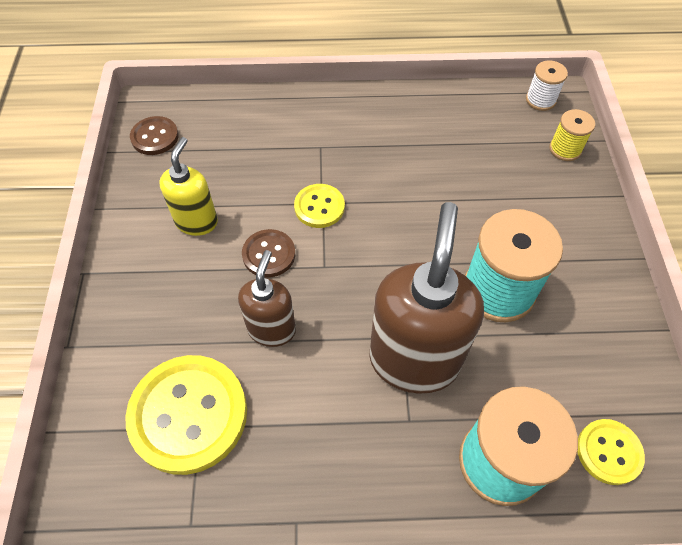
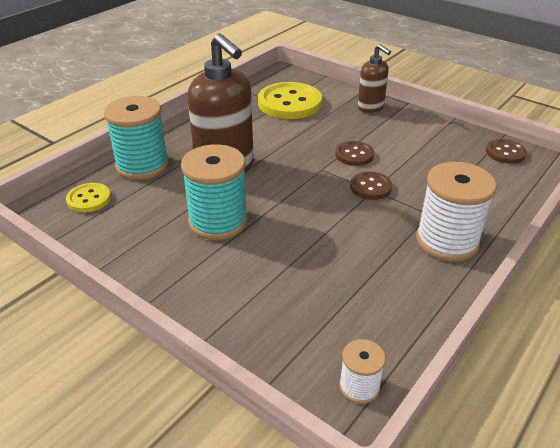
camera: 130 degrees right, 20 degrees down
yellow soap dispenser [160,137,218,236] -> none
brown soap dispenser [238,250,296,347] -> brown soap dispenser moved to [358,44,391,113]
yellow button [294,184,345,228] -> brown button [350,171,392,200]
yellow spool [549,109,595,161] -> none
none -> white spool [416,162,497,262]

